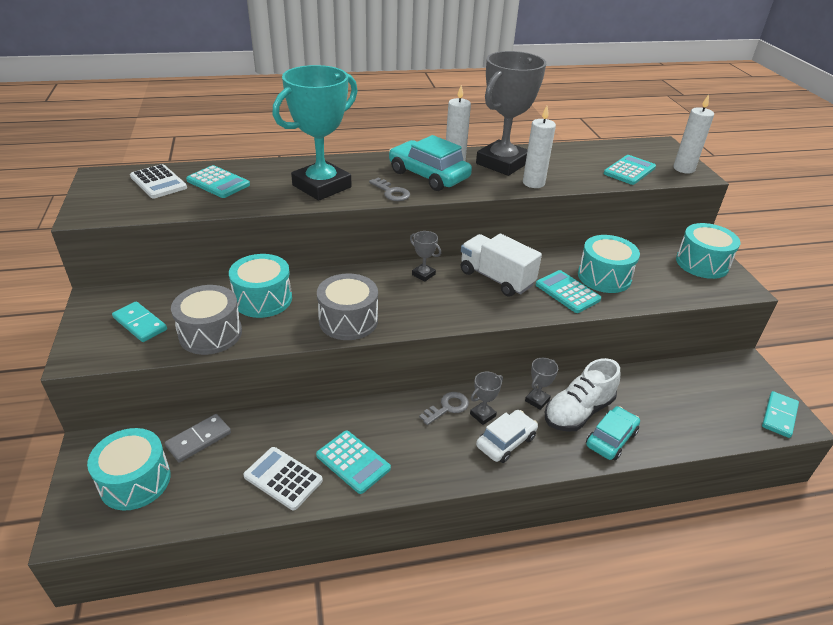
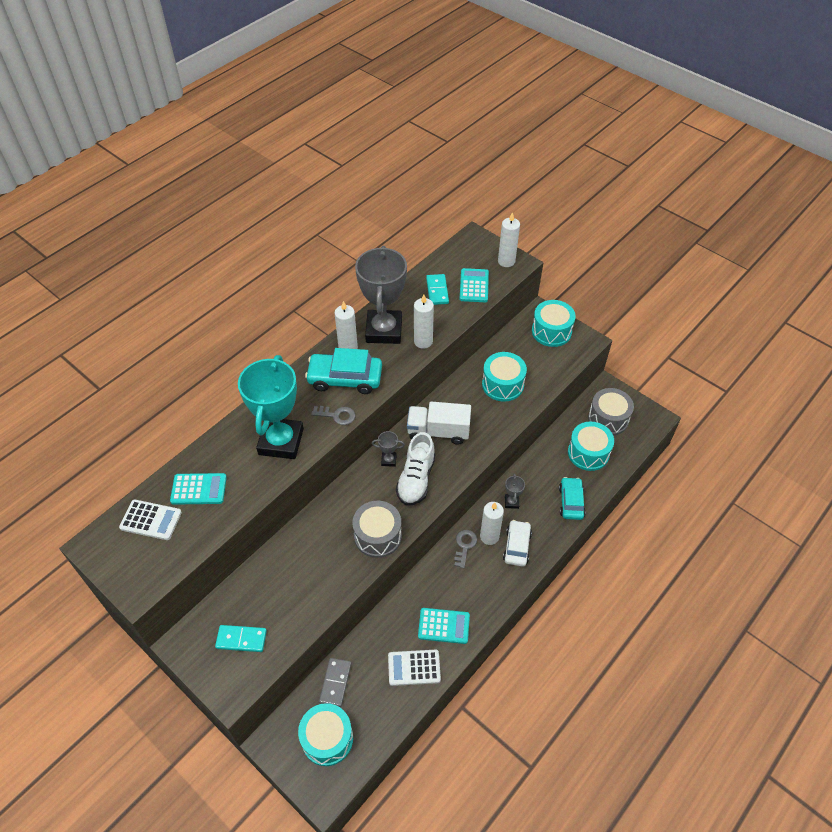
camera: 35 degrees left, 15 degrees up
grey drum [171,285,242,355] -> grey drum moved to [588,388,634,436]
turquoise drum [229,254,292,318] -> turquoise drum moved to [568,422,614,471]
grey trophy [470,371,503,425] -> white candle [480,502,504,545]
turquoise calculator [536,270,601,313] -> none
white shoe [545,358,620,432] -> white shoe moved to [396,432,435,506]
turquoise domino [762,391,799,438] -> turquoise domino moved to [426,274,449,305]

